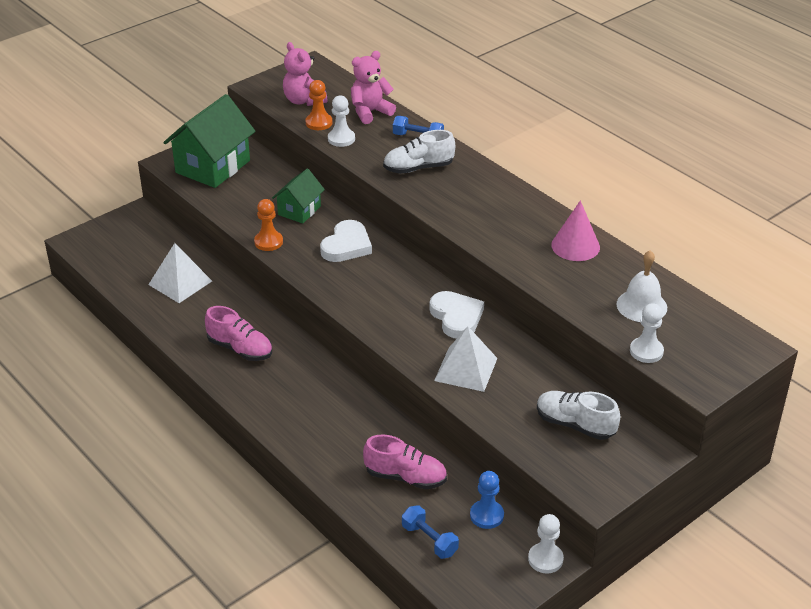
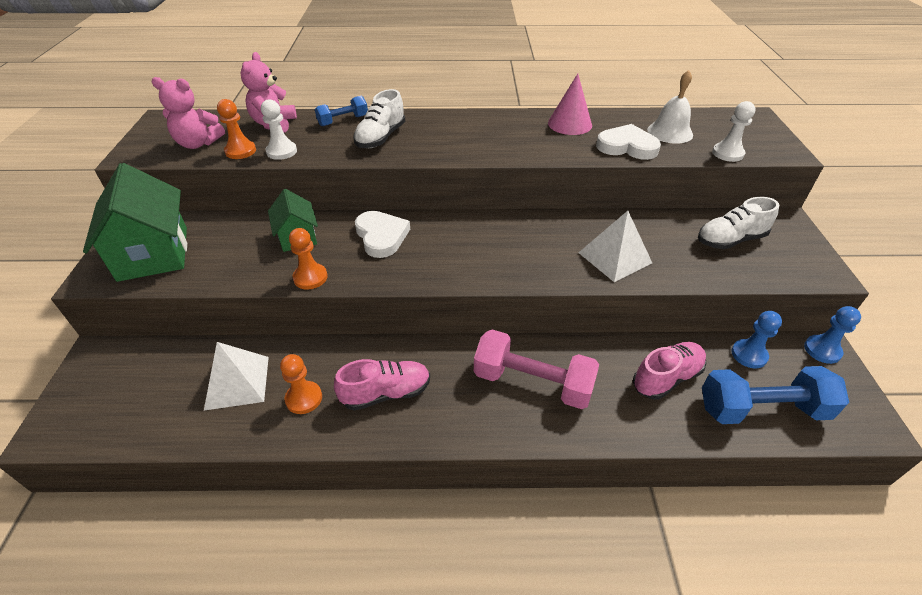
camera: 50 degrees left, 5 degrees up
blue dumbbell [402,505,459,559] -> blue dumbbell [702,366,849,424], size x1.82
white heart [430,291,484,339] -> white heart moved to [596,124,661,160]
white pawn [528,514,564,573] -> blue pawn [804,306,861,364]
none -> orange pawn [280,354,322,414]
none -> pink dumbbell [474,329,599,409]

